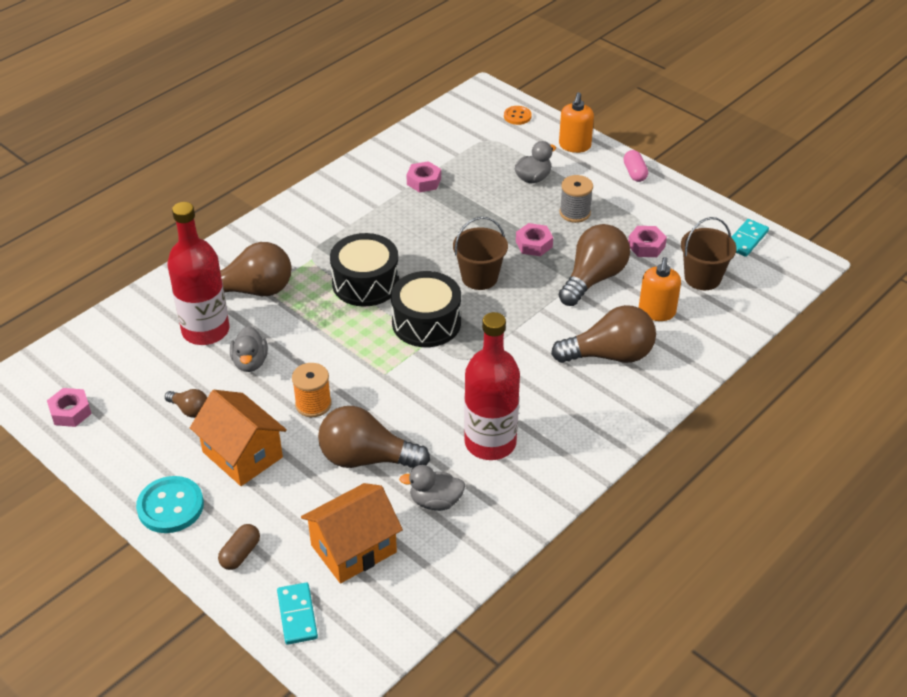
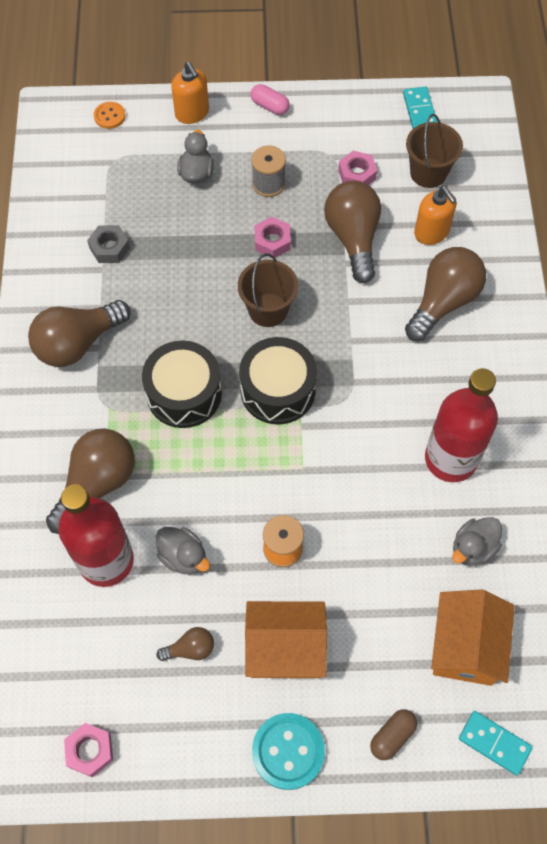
camera: 45 degrees left, 20 degrees up
brown capsule [218,524,260,570] -> brown capsule turned 60 degrees clockwise [370,709,417,760]
brown light bulb [318,406,430,468] -> brown light bulb moved to [28,300,131,367]
pink nut [406,161,441,193] -> grey nut [87,225,130,263]

